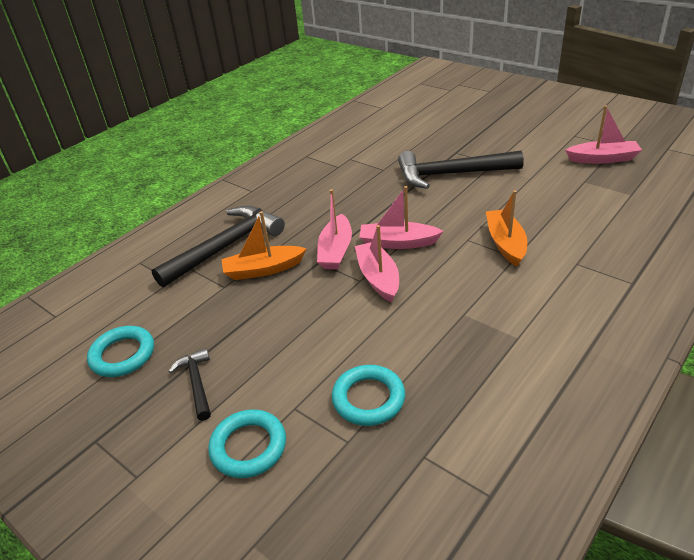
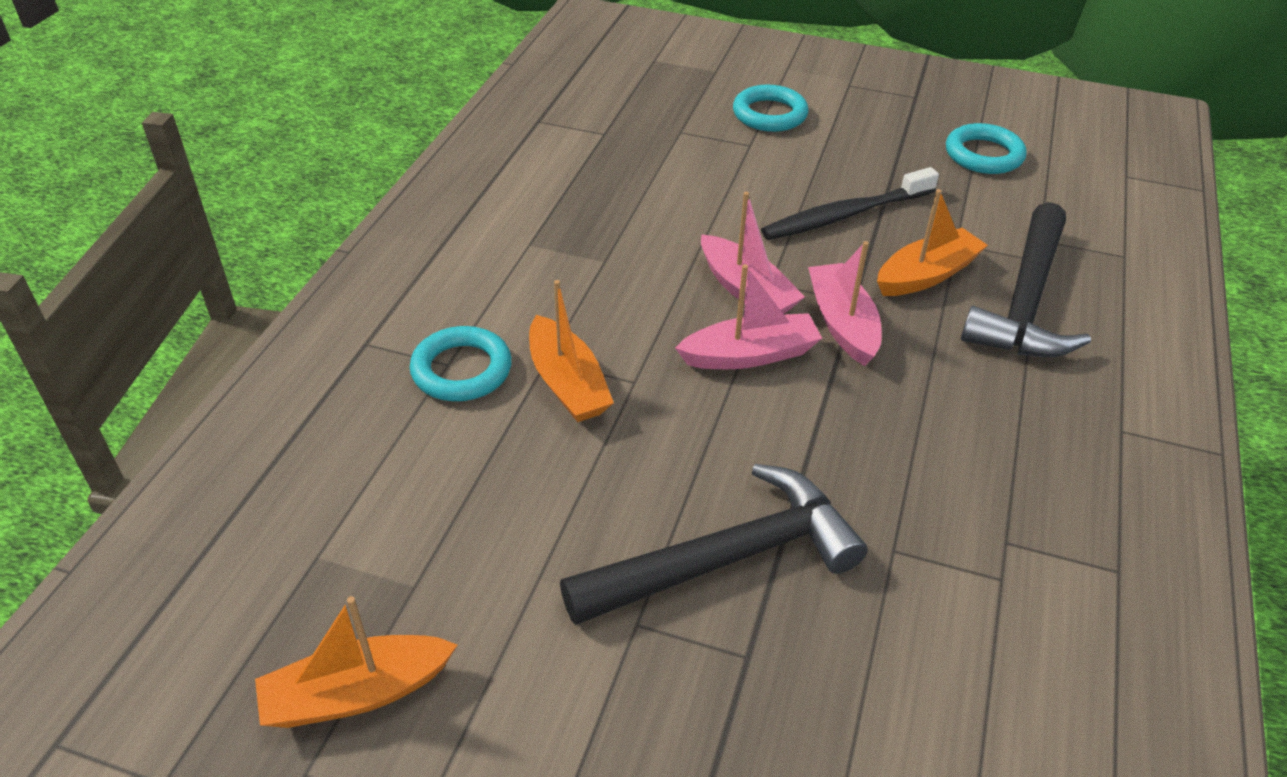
camera: 155 degrees right, 5 degrees up
black hammer [169,348,211,421] -> none
turquoise ring [332,365,405,426] -> turquoise ring moved to [410,326,512,401]
pink boat [565,106,642,164] -> orange boat [255,596,458,728]
none -> black toothbrush [761,167,939,240]

